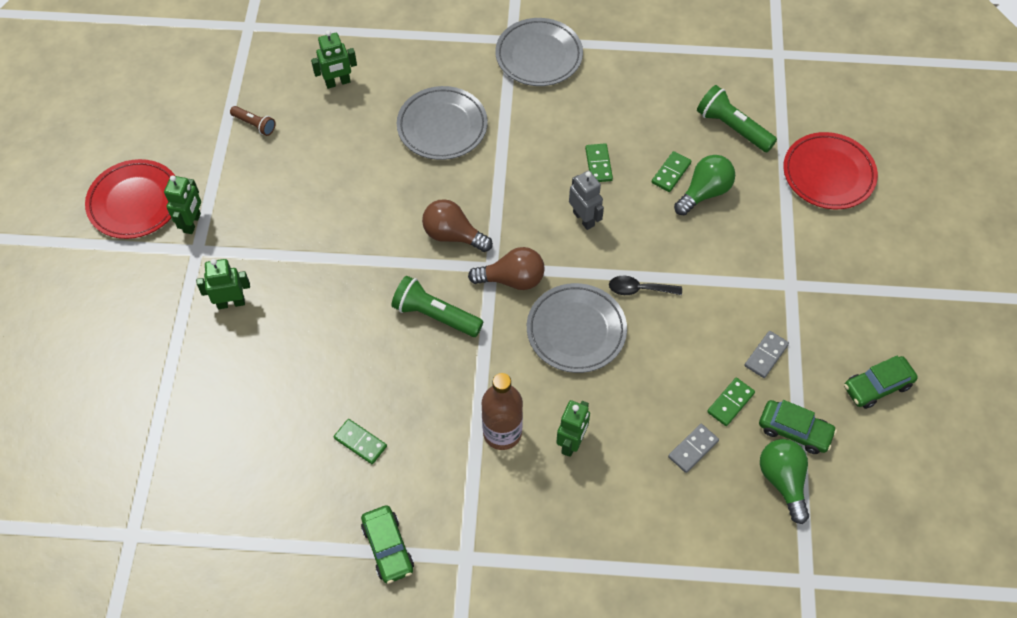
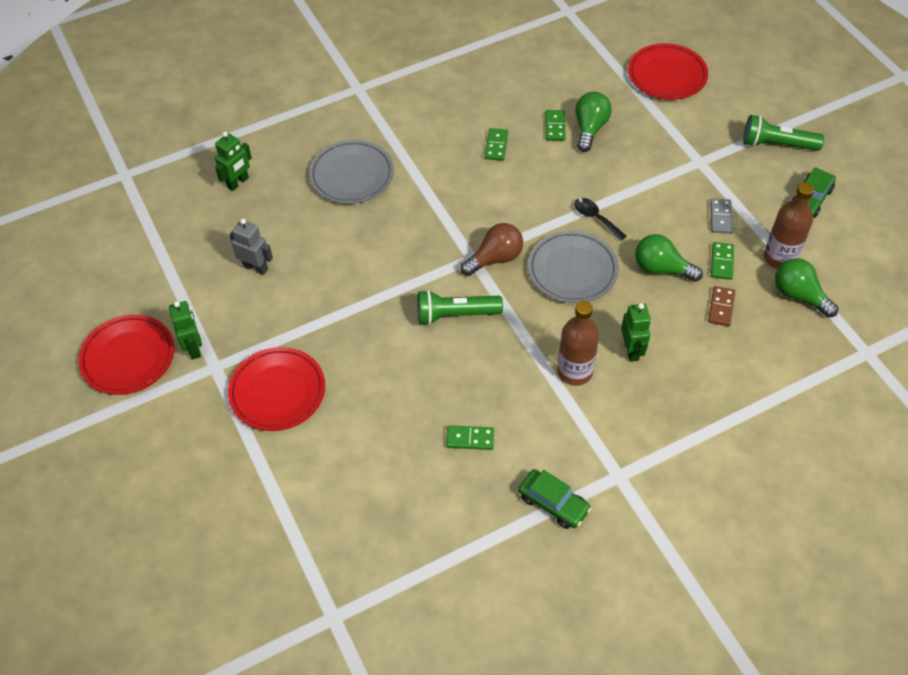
camera: 30 degrees left, 5 degrees down
green robot [196,259,250,309] -> red plate [228,347,325,431]
brown flashlight [230,106,275,136] -> none
brown light bulb [422,199,493,252] -> none
grey plate [495,18,583,86] -> none
grey robot [569,171,604,230] -> grey robot moved to [230,219,273,275]
green domino [585,143,613,182] -> green domino turned 45 degrees clockwise [485,128,508,161]
black spoon [609,276,682,295] -> black spoon turned 75 degrees clockwise [574,198,627,241]
grey domino [668,424,719,473] -> brown domino [708,286,735,326]
green flashlight [697,85,777,152] -> green flashlight moved to [743,115,824,151]
green car [759,400,837,454] -> brown bottle [764,183,814,269]
none -> green light bulb [635,234,703,282]

